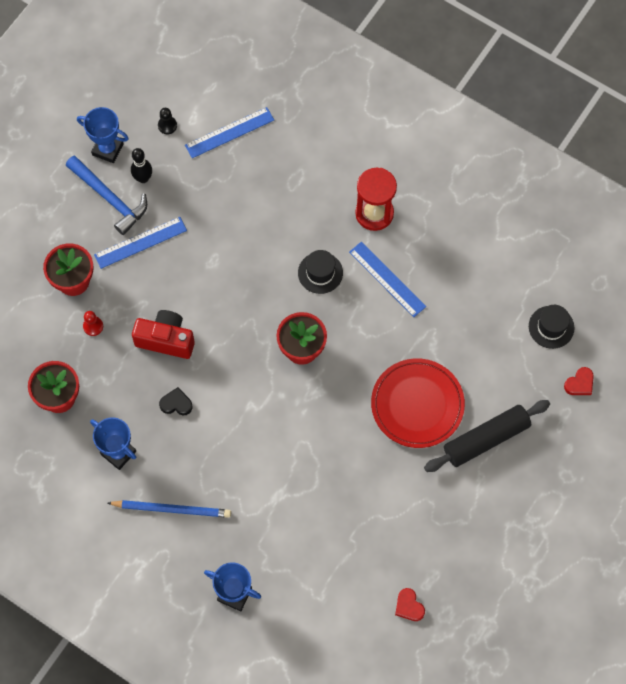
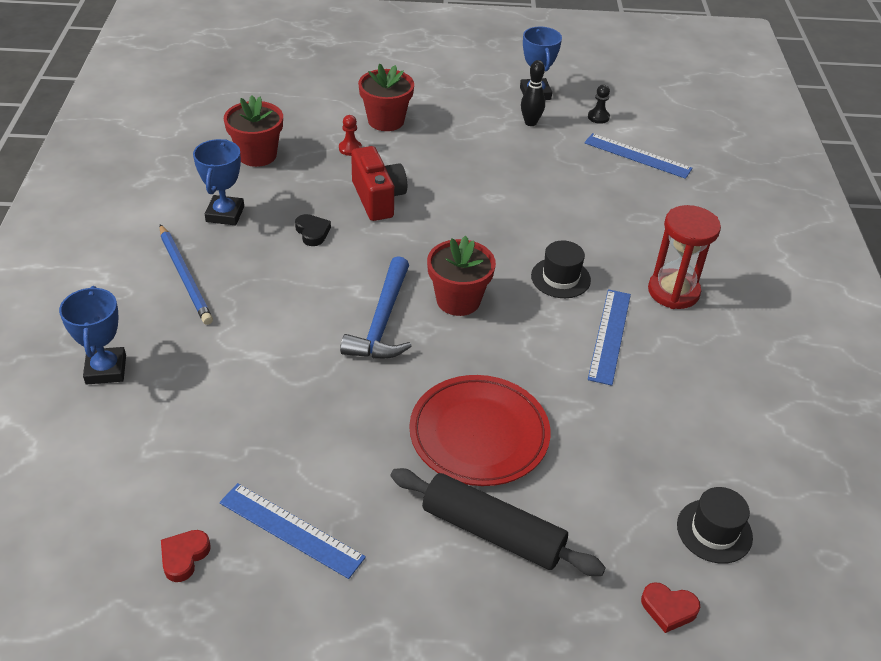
camera: 55 degrees right, 25 degrees down
blue hammer [66,156,147,235] -> blue hammer moved to [340,256,412,359]
blue ruler [94,217,187,269] -> blue ruler moved to [219,483,366,579]

